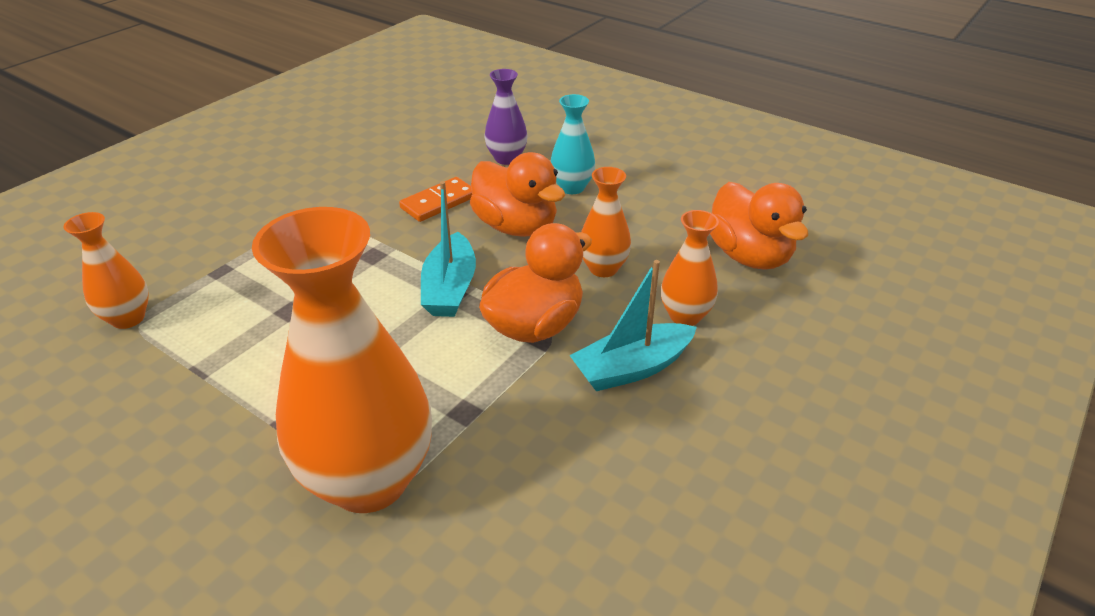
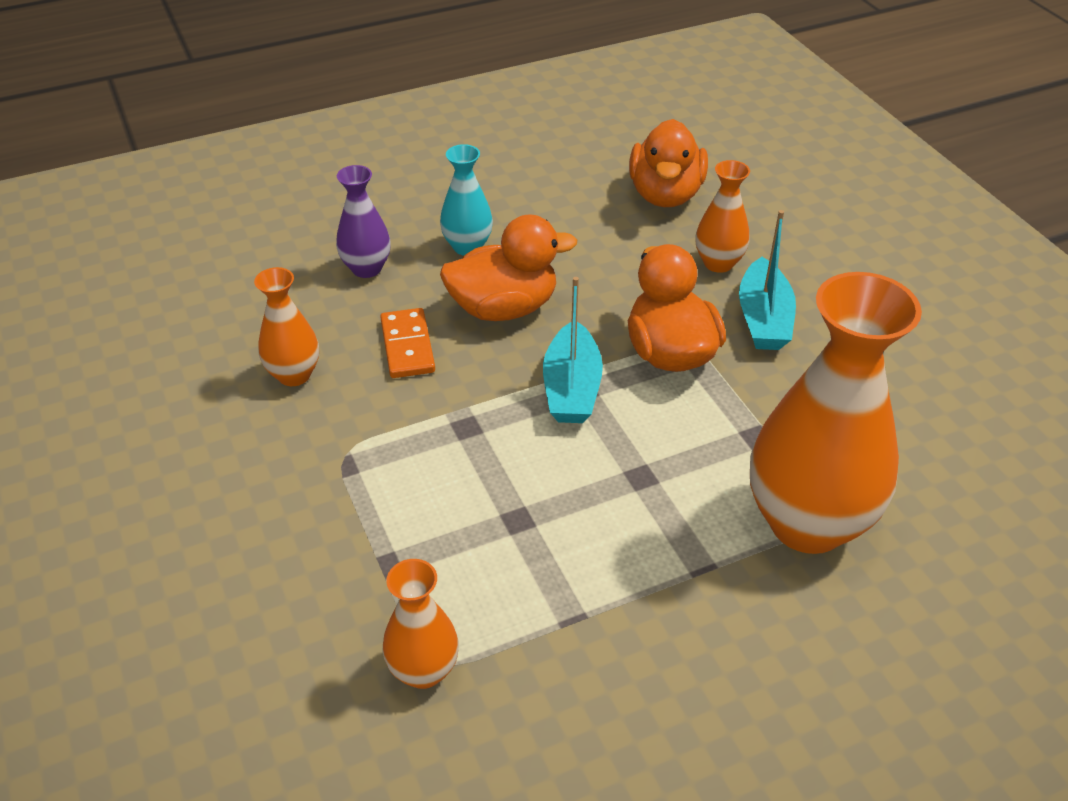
camera: 60 degrees left, 5 degrees up
turquoise boat [421,181,476,317] -> turquoise boat turned 60 degrees clockwise [543,277,603,423]
orange vase [581,167,631,277] -> orange vase moved to [254,267,319,386]
orange duck [710,182,808,270] -> orange duck turned 90 degrees clockwise [629,119,708,207]

